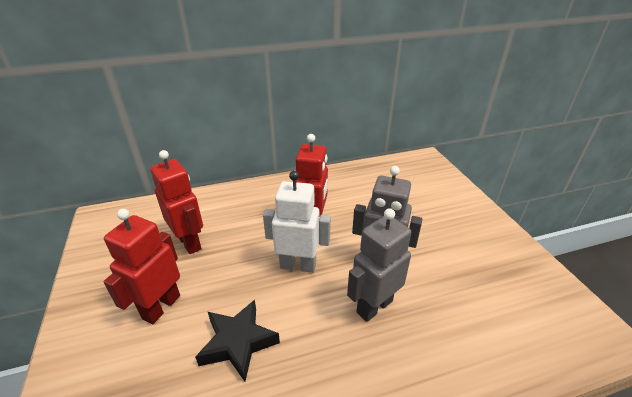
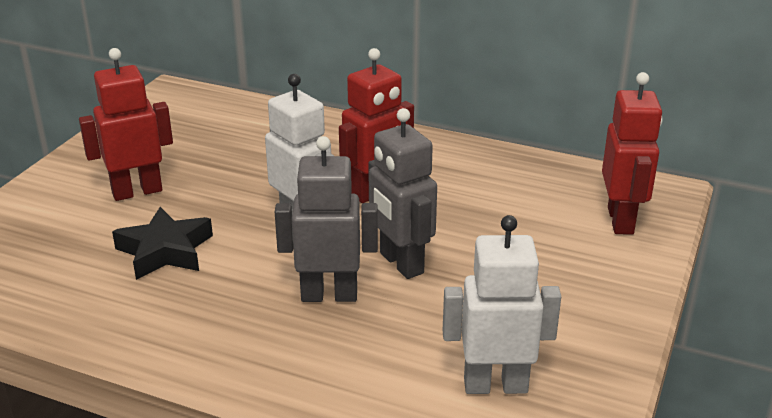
camera: 40 degrees right, 5 degrees down
red robot [150,150,203,254] -> red robot moved to [602,72,663,235]
none -> white robot [443,215,561,394]

